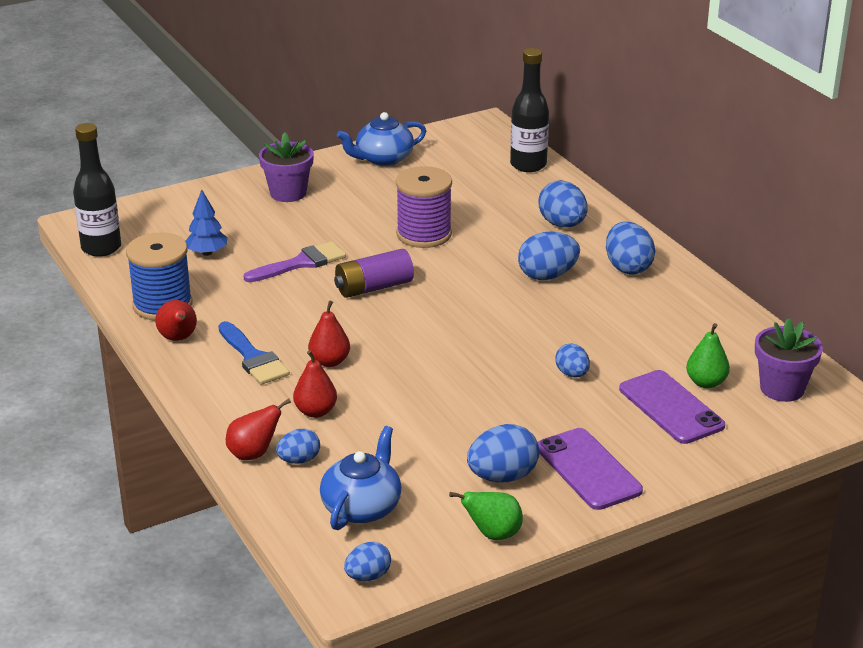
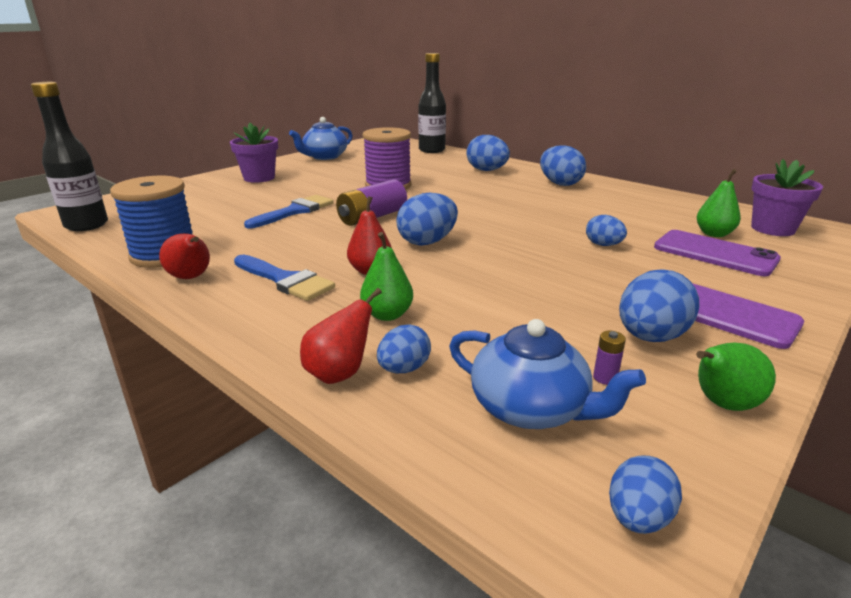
camera: 20 degrees left, 5 degrees down
blue tree [185,190,227,256] -> none
purple brush [244,241,346,282] -> blue brush [244,195,333,229]
red pear [293,350,337,418] -> green pear [360,232,413,321]
blue teapot [320,426,402,530] -> blue teapot turned 120 degrees clockwise [449,319,646,429]
blue egg [518,231,580,280] -> blue egg moved to [396,193,458,246]
none -> purple battery [593,331,626,385]

